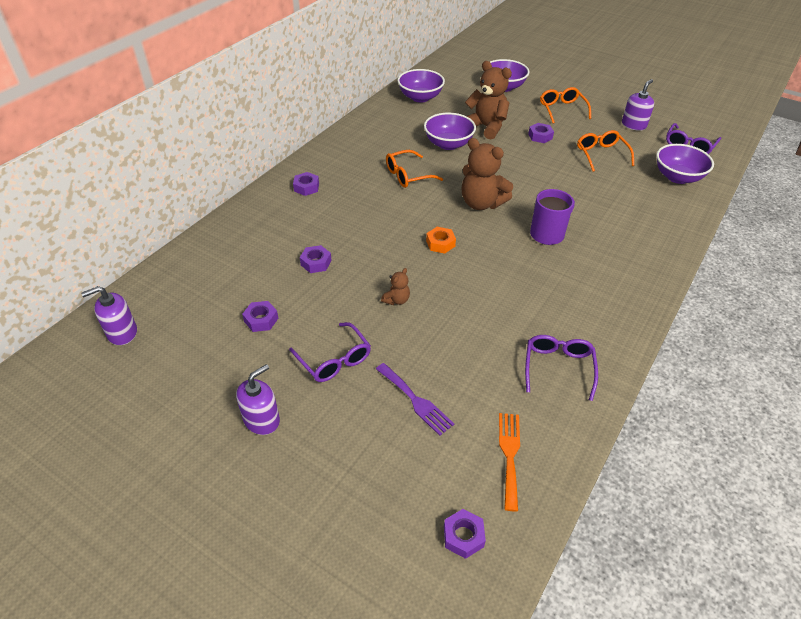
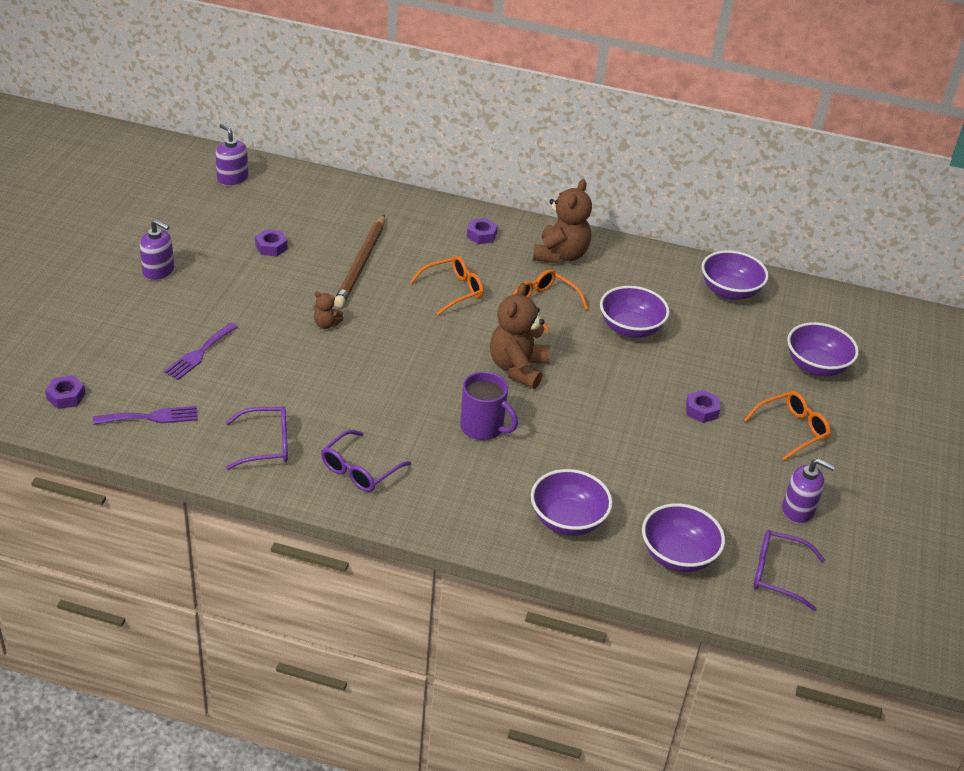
camera: 70 degrees right, 5 degrees down
purple glasses [289,322,371,382] -> purple glasses moved to [321,430,411,492]
purple nut [300,245,332,273] -> brown pencil [334,215,385,308]
orange nut [426,227,456,254] -> none
brown teddy bear [465,61,512,139] -> brown teddy bear moved to [533,179,592,264]
orange fork [499,413,520,511] -> purple fork [93,406,198,425]
orange glasses [577,130,634,172] -> orange glasses moved to [410,256,484,315]
none -> purple bowl [531,469,612,536]

